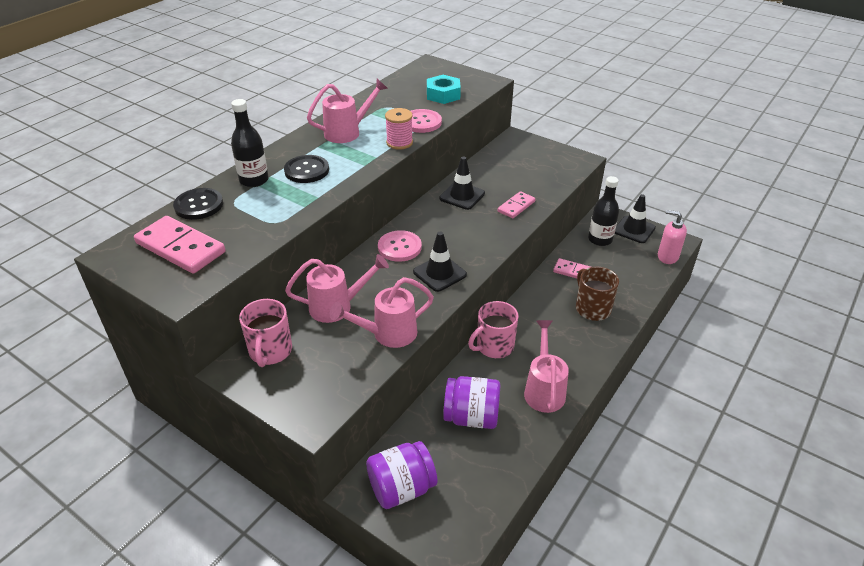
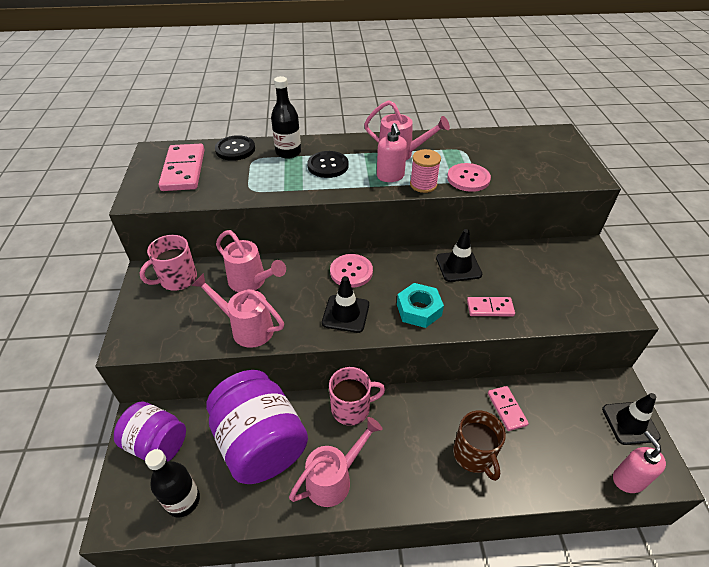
camera: 50 degrees right, 5 degrees up
turquoise nut [427,75,461,104] -> turquoise nut moved to [397,283,444,328]
purple jar [443,376,501,429] -> purple jar [206,370,308,484], size x1.60
pink mug [468,301,519,358] -> pink mug turned 150 degrees clockwise [329,367,385,426]
brown mug [576,267,619,321] -> brown mug turned 135 degrees clockwise [453,411,506,481]
black bottle [588,176,619,246] -> black bottle moved to [145,449,200,517]
none -> pink soap dispenser [377,123,407,182]

